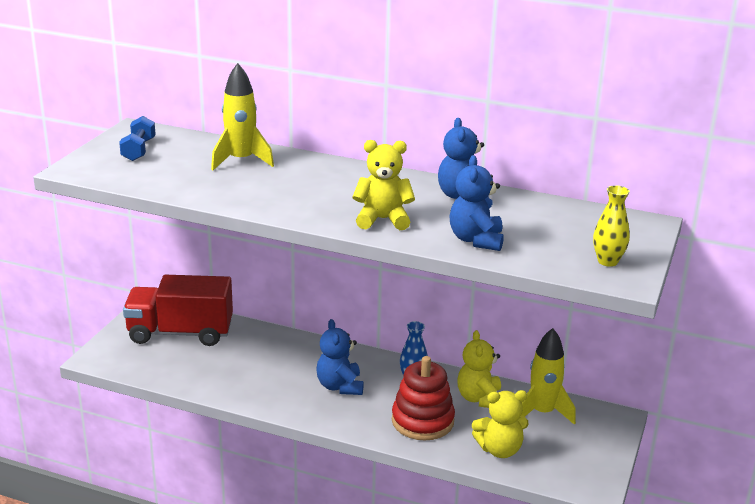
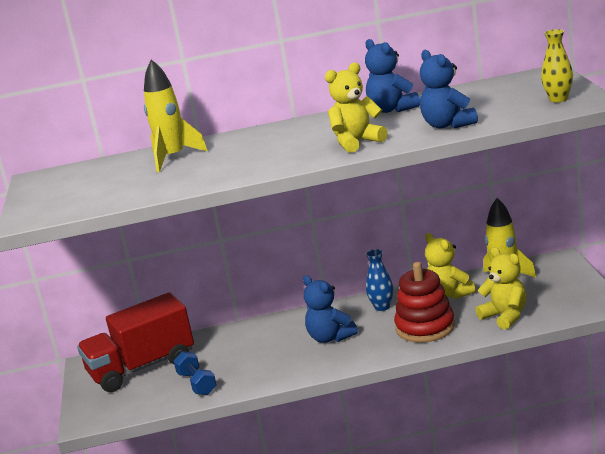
camera: 25 degrees left, 5 degrees down
blue dumbbell [119,116,155,161] -> blue dumbbell moved to [174,351,217,395]
yellow teddy bear [472,390,529,458] -> yellow teddy bear turned 90 degrees counterclockwise [475,247,526,330]

